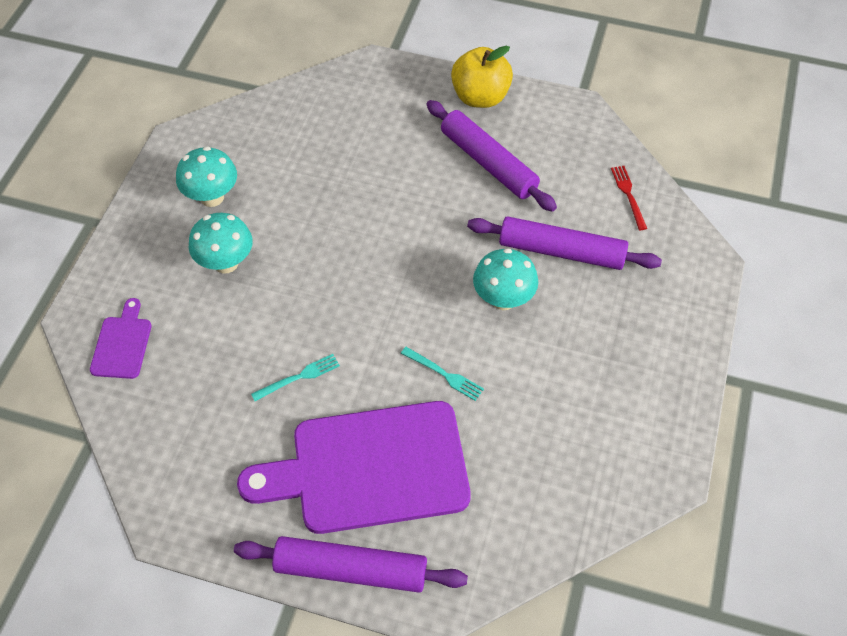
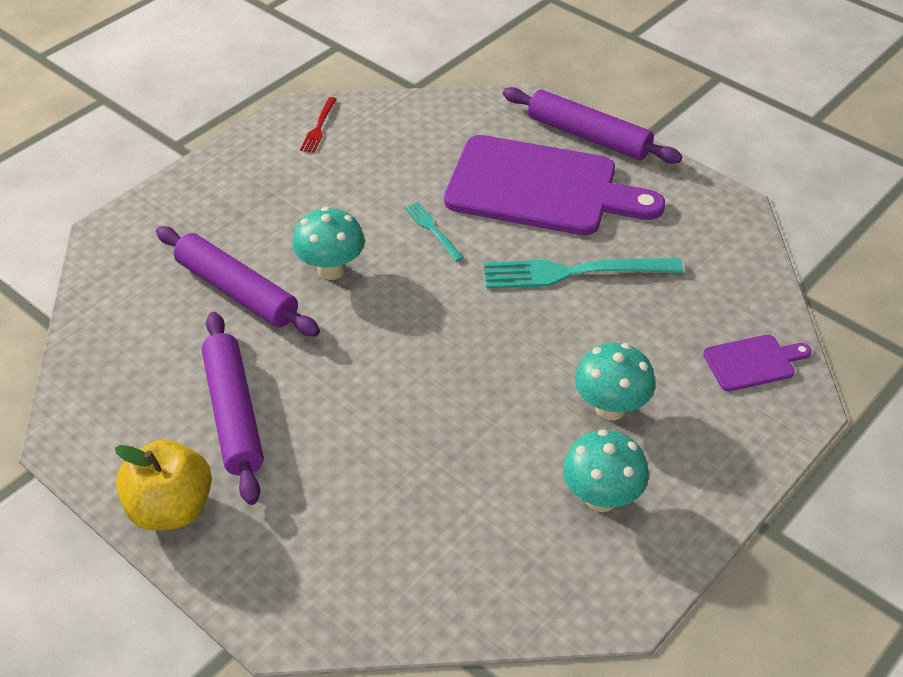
camera: 155 degrees left, 10 degrees down
purple cutting board [90,298,152,379] -> purple cutting board turned 135 degrees counterclockwise [703,335,812,391]
turquoise fork [251,354,340,401] -> turquoise fork [484,258,683,289], size x2.02
red fork [611,166,647,230] -> red fork moved to [300,97,337,153]

